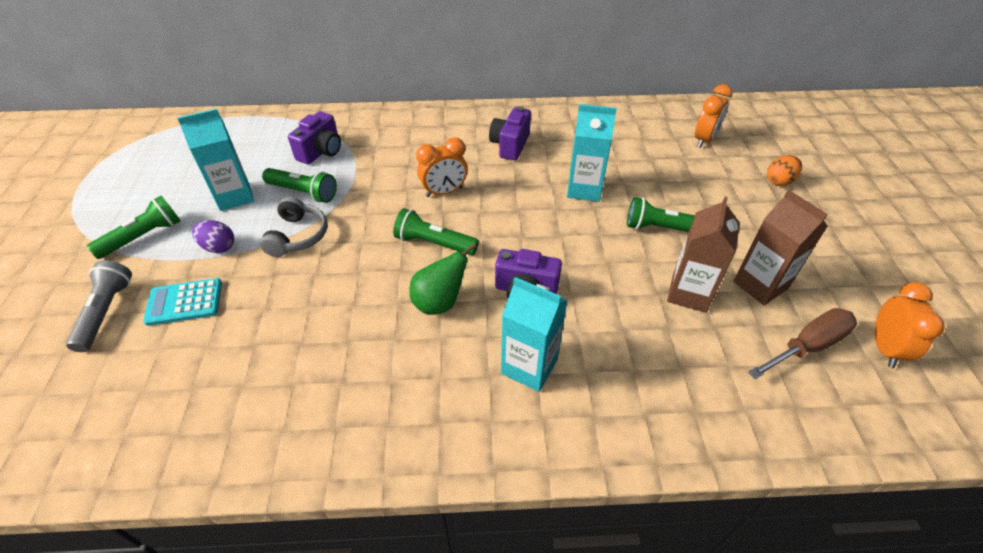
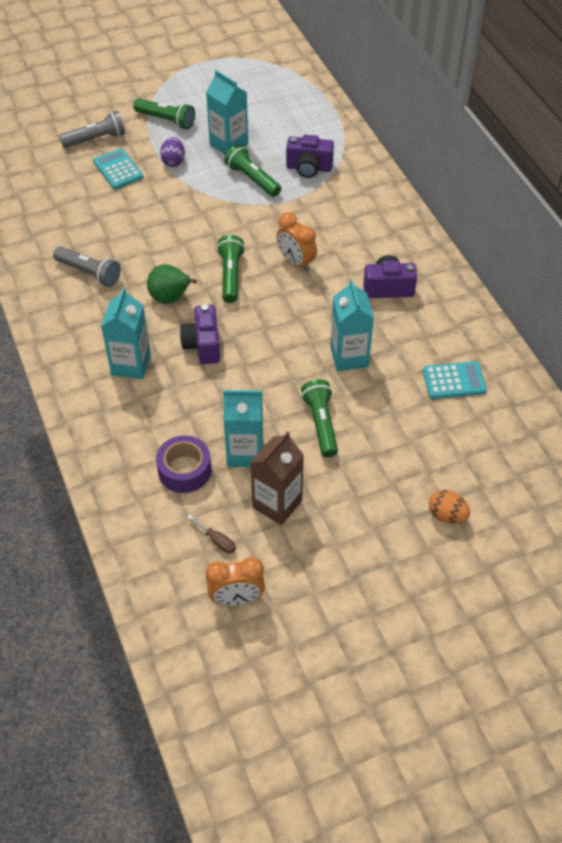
camera: 70 degrees right, 5 degrees up
grey headphones [260,197,328,257] -> none
green flashlight [262,168,337,203] -> green flashlight turned 135 degrees clockwise [224,144,281,197]
brown carton [667,196,740,313] -> turquoise carton [223,390,263,467]
orange clock [695,84,733,148] -> none
brown screwdriver [748,308,857,379] -> brown screwdriver [187,515,236,554], size x0.50
none -> grey flashlight [53,246,121,287]
none -> purple tape [156,435,211,493]
none -> turquoise calculator [423,361,487,399]

